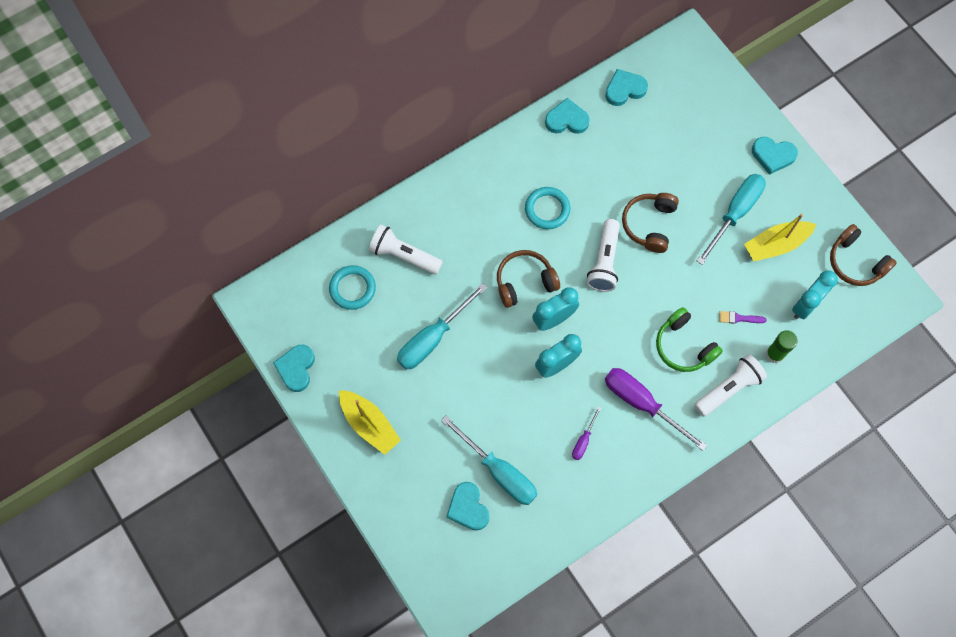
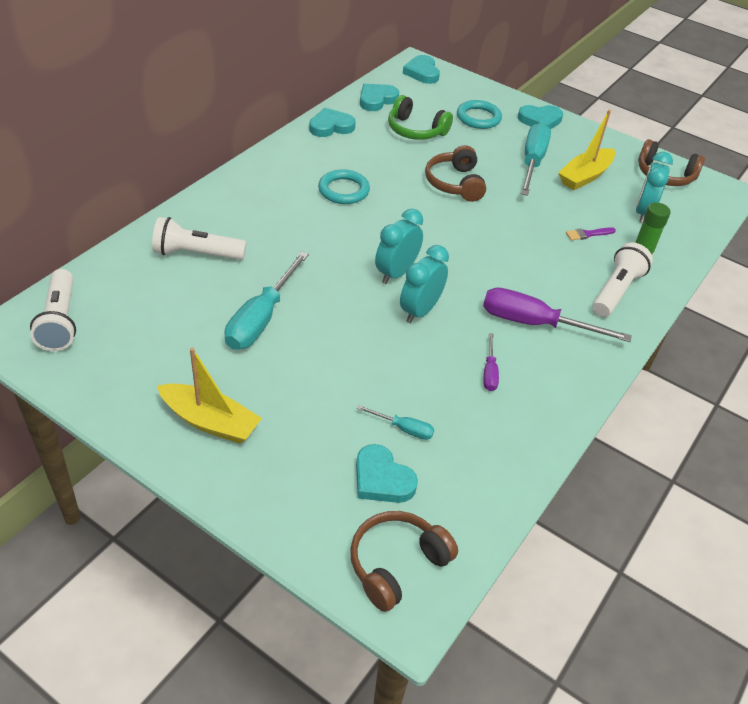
camera: 25 degrees left, 25 degrees down
turquoise heart [273,345,315,392] -> turquoise heart moved to [403,55,440,84]
turquoise ring [329,265,376,310] -> turquoise ring moved to [457,100,502,129]
turquoise screwdriver [441,416,537,505] -> turquoise screwdriver [356,405,434,440], size x0.49
brown headphones [497,250,560,308] -> brown headphones moved to [350,511,458,612]
white flashlight [587,219,620,292] -> white flashlight moved to [30,269,76,351]
green headphones [656,307,723,372] -> green headphones moved to [388,95,453,140]

